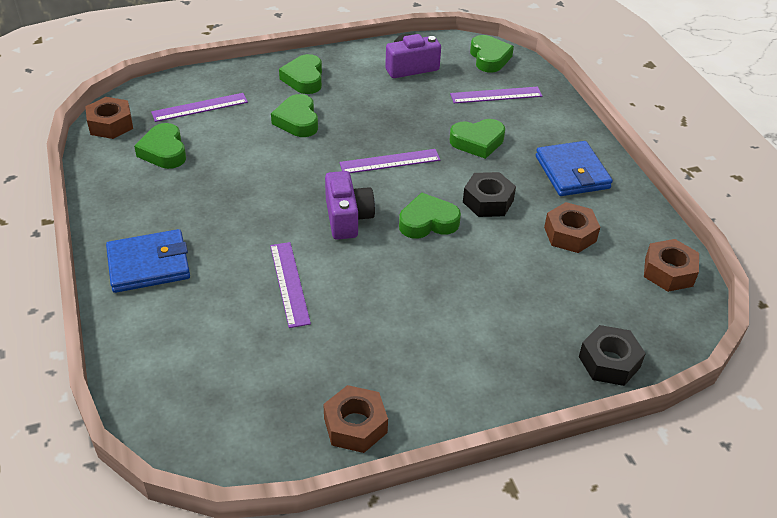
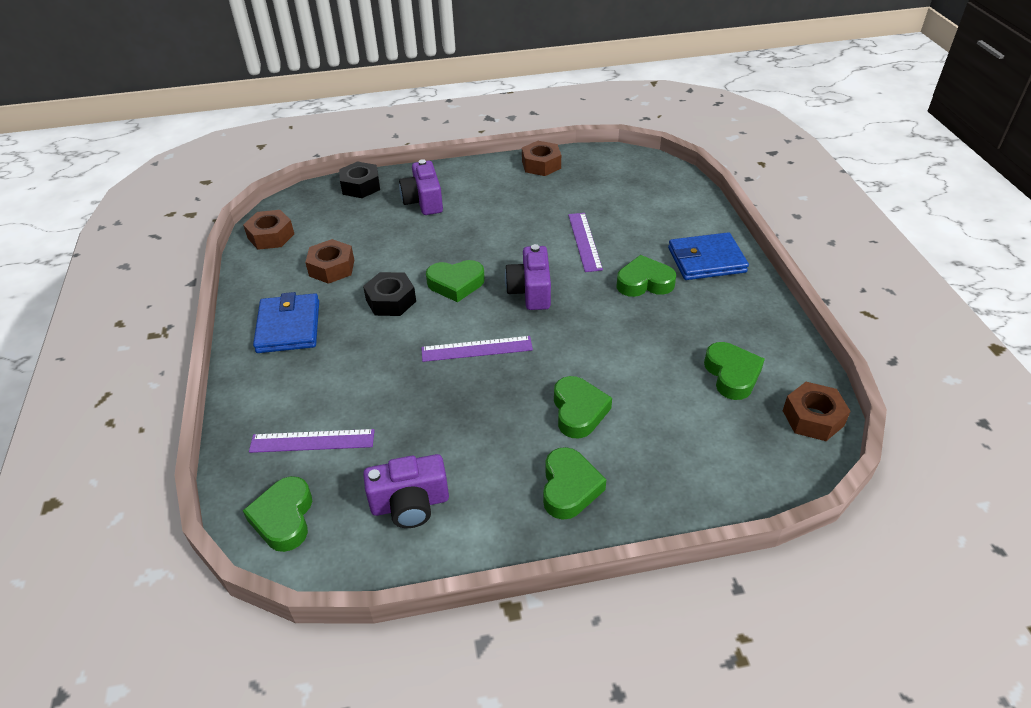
camera: 170 degrees left, 0 degrees up
purple ruler [151,93,248,122] -> none
green heart [449,119,505,159] -> green heart moved to [617,255,676,297]
none -> purple camera [399,159,443,215]

